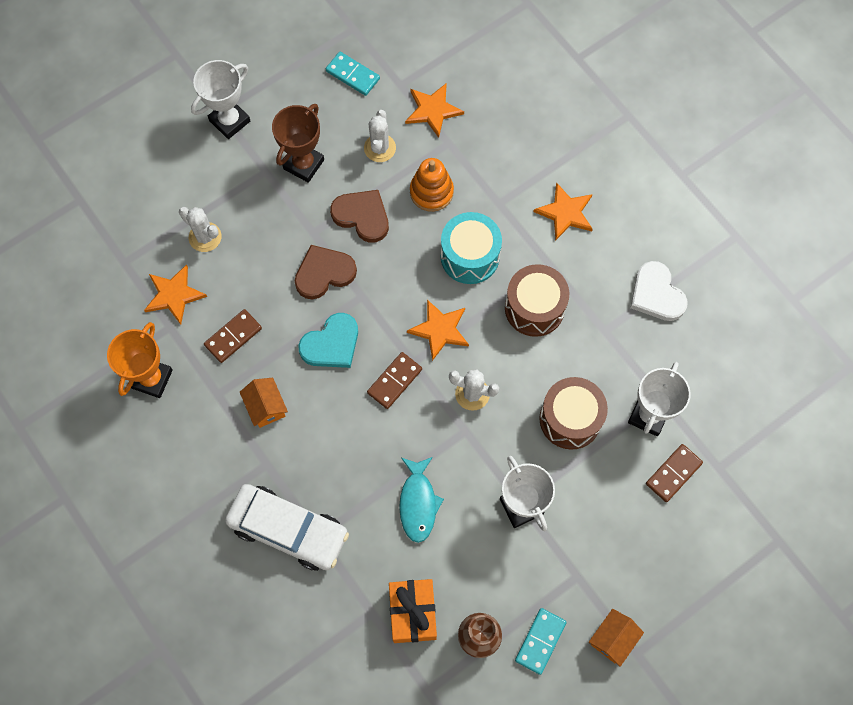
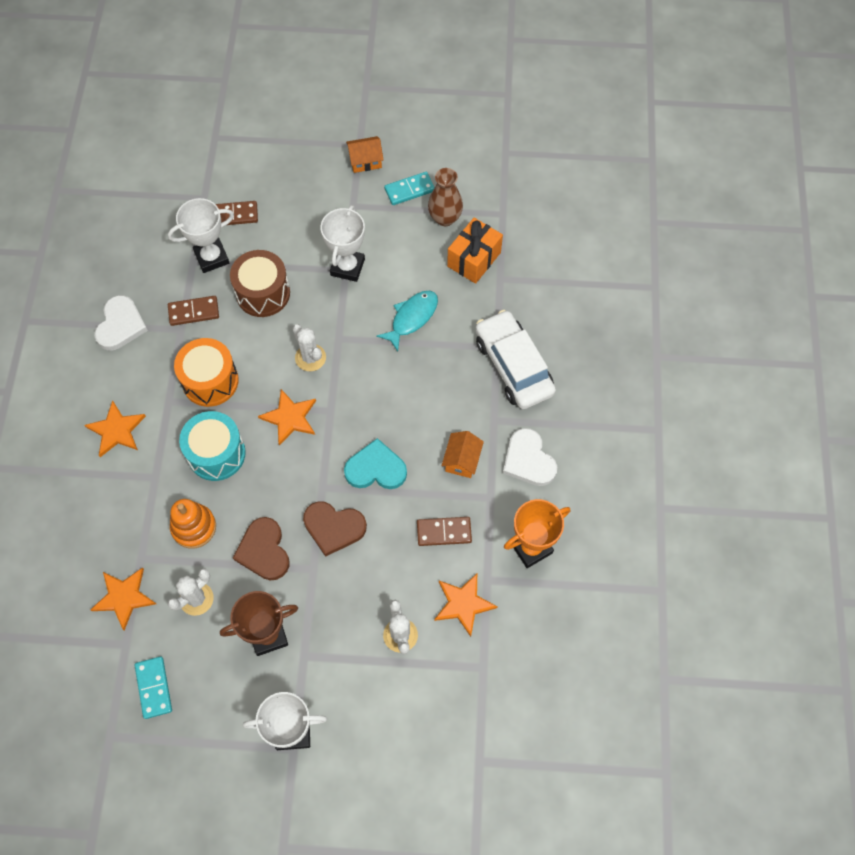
camera: 140 degrees left, 5 degrees down
brown domino [367,352,422,409] -> brown domino moved to [168,296,219,326]
brown drum [505,264,569,337] -> orange drum [174,338,239,407]
none -> white heart [503,428,557,486]

